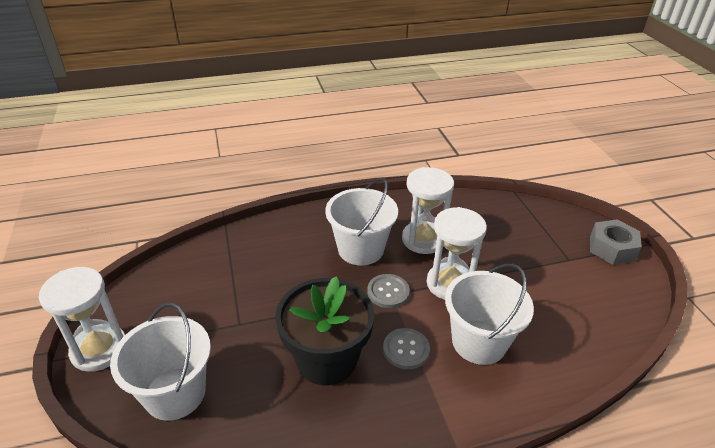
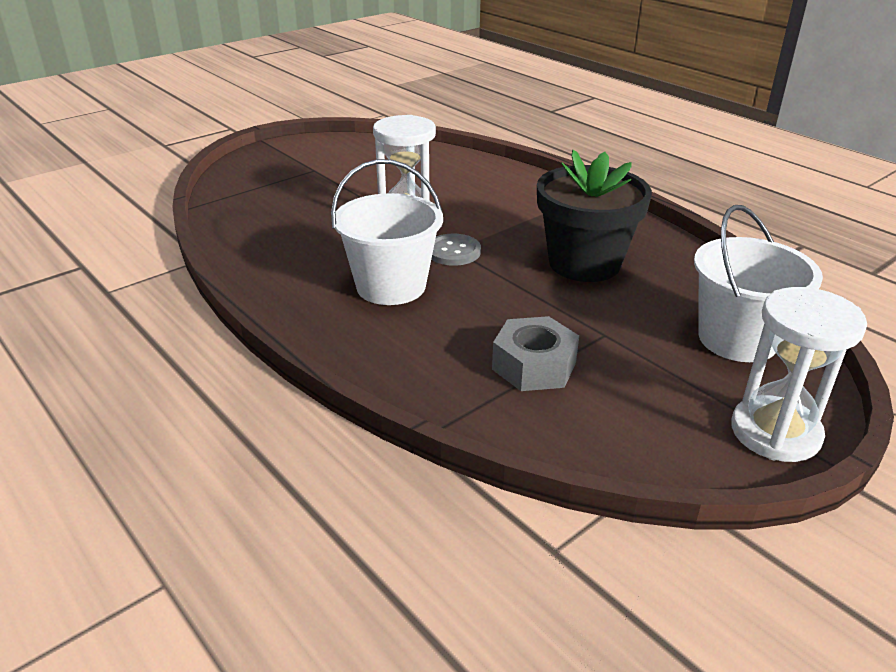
camera: 115 degrees left, 5 degrees down
grey button [383,328,430,369] -> none
white hourglass [402,167,454,254] -> none
white bucket [445,264,534,365] -> none
grey nut [590,219,642,265] -> grey nut moved to [492,316,579,391]

